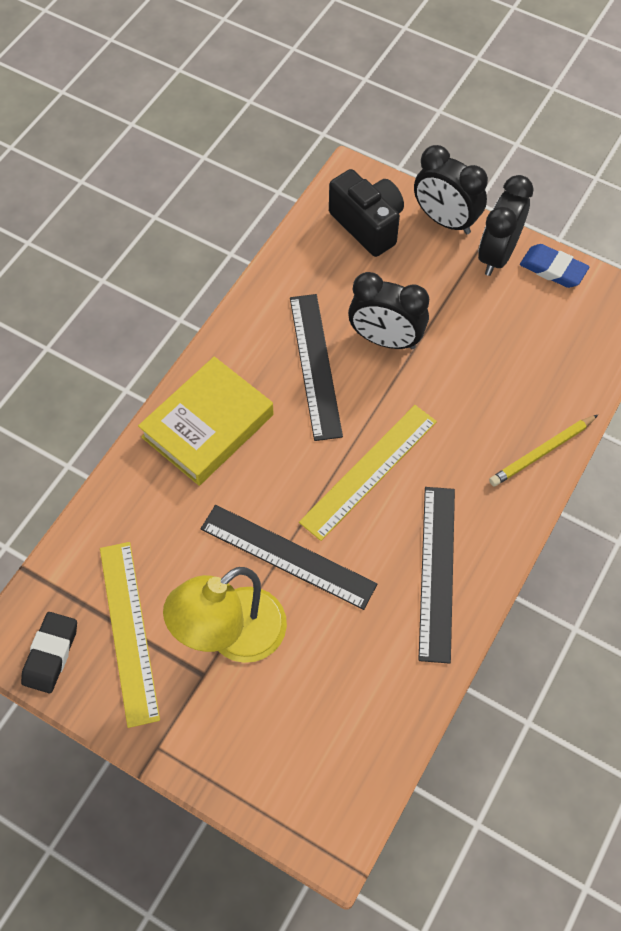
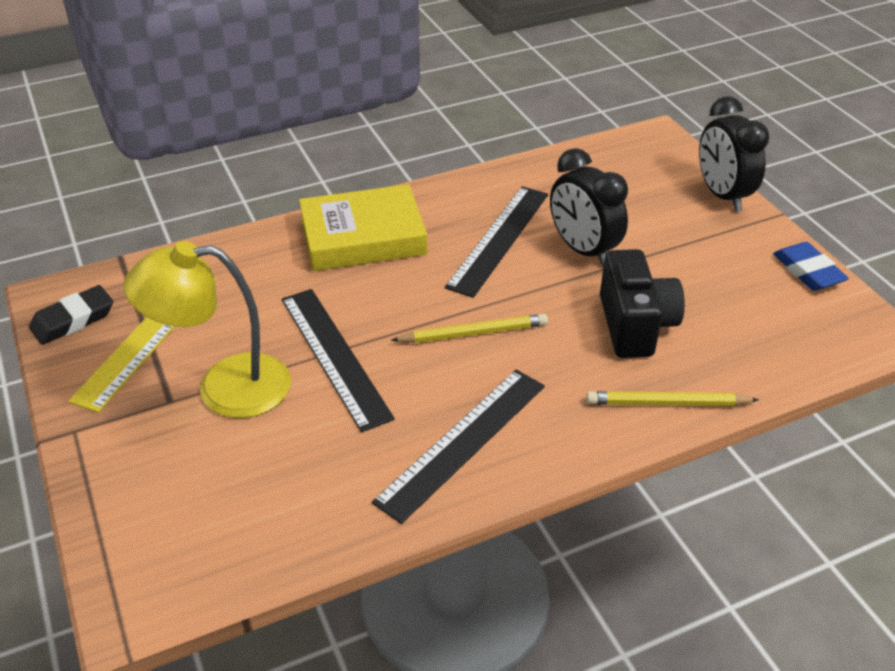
camera: 35 degrees right, 20 degrees down
yellow ruler [299,405,437,541] -> yellow pencil [391,314,548,343]
black camera [329,169,404,257] -> black camera moved to [600,249,685,358]
black clock [478,175,533,276] -> none

